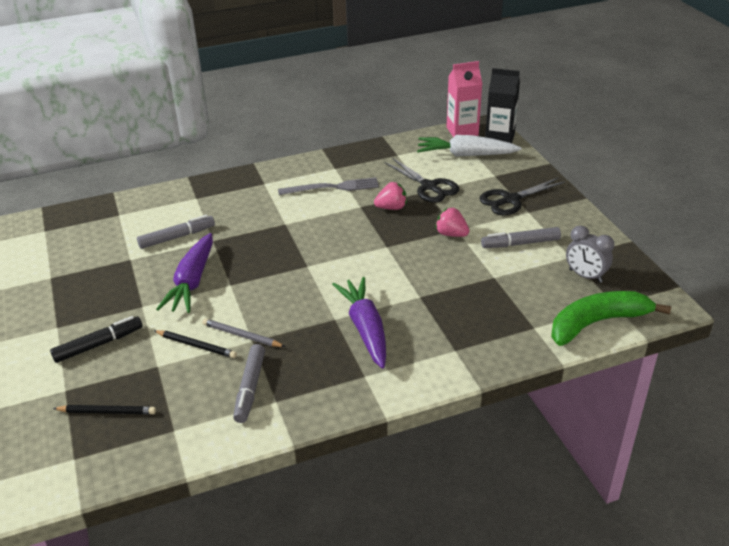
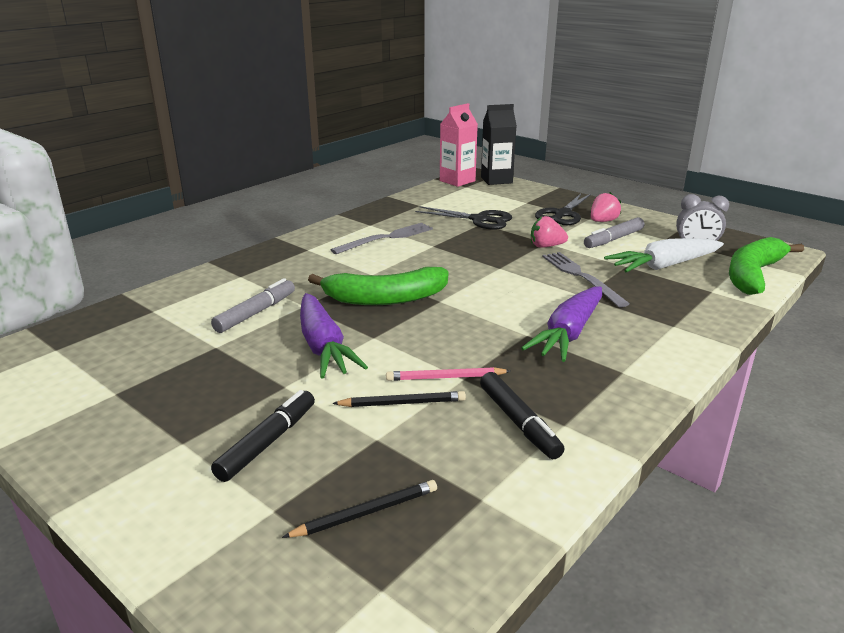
camera: 30 degrees left, 10 degrees down
grey pencil [202,319,285,347] -> pink pencil [386,367,511,381]
grey marker [233,344,265,423] -> black marker [480,372,565,459]
purple carrot [332,277,386,369] -> purple carrot turned 105 degrees counterclockwise [521,286,602,362]
pink strawberry [374,182,407,210] -> pink strawberry moved to [591,192,621,222]
white carrot [417,135,522,156] -> white carrot moved to [604,238,724,273]
none -> green banana [308,267,449,305]
none -> grey fork [542,252,630,307]

